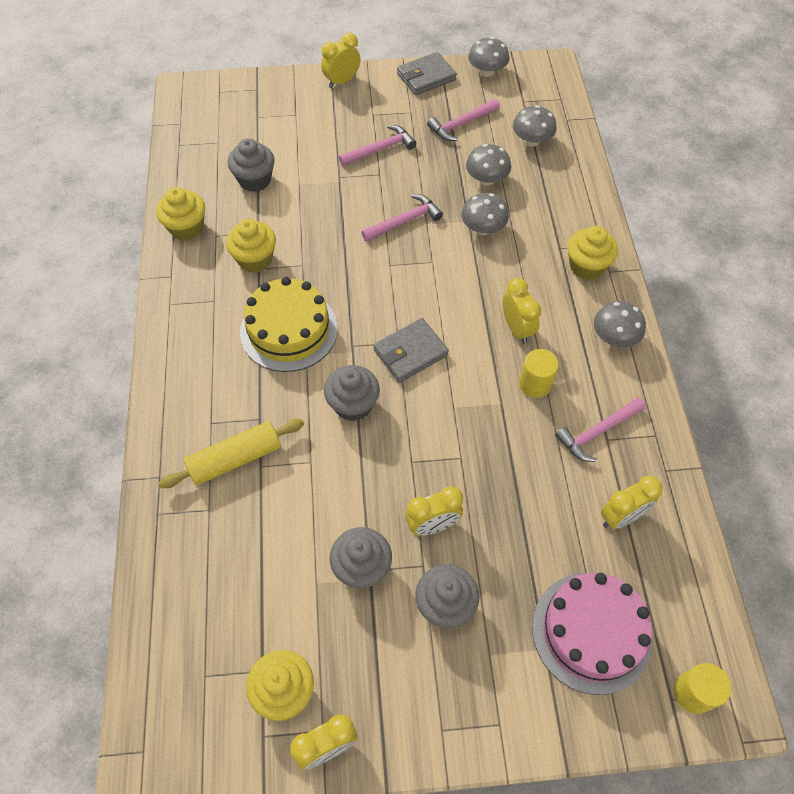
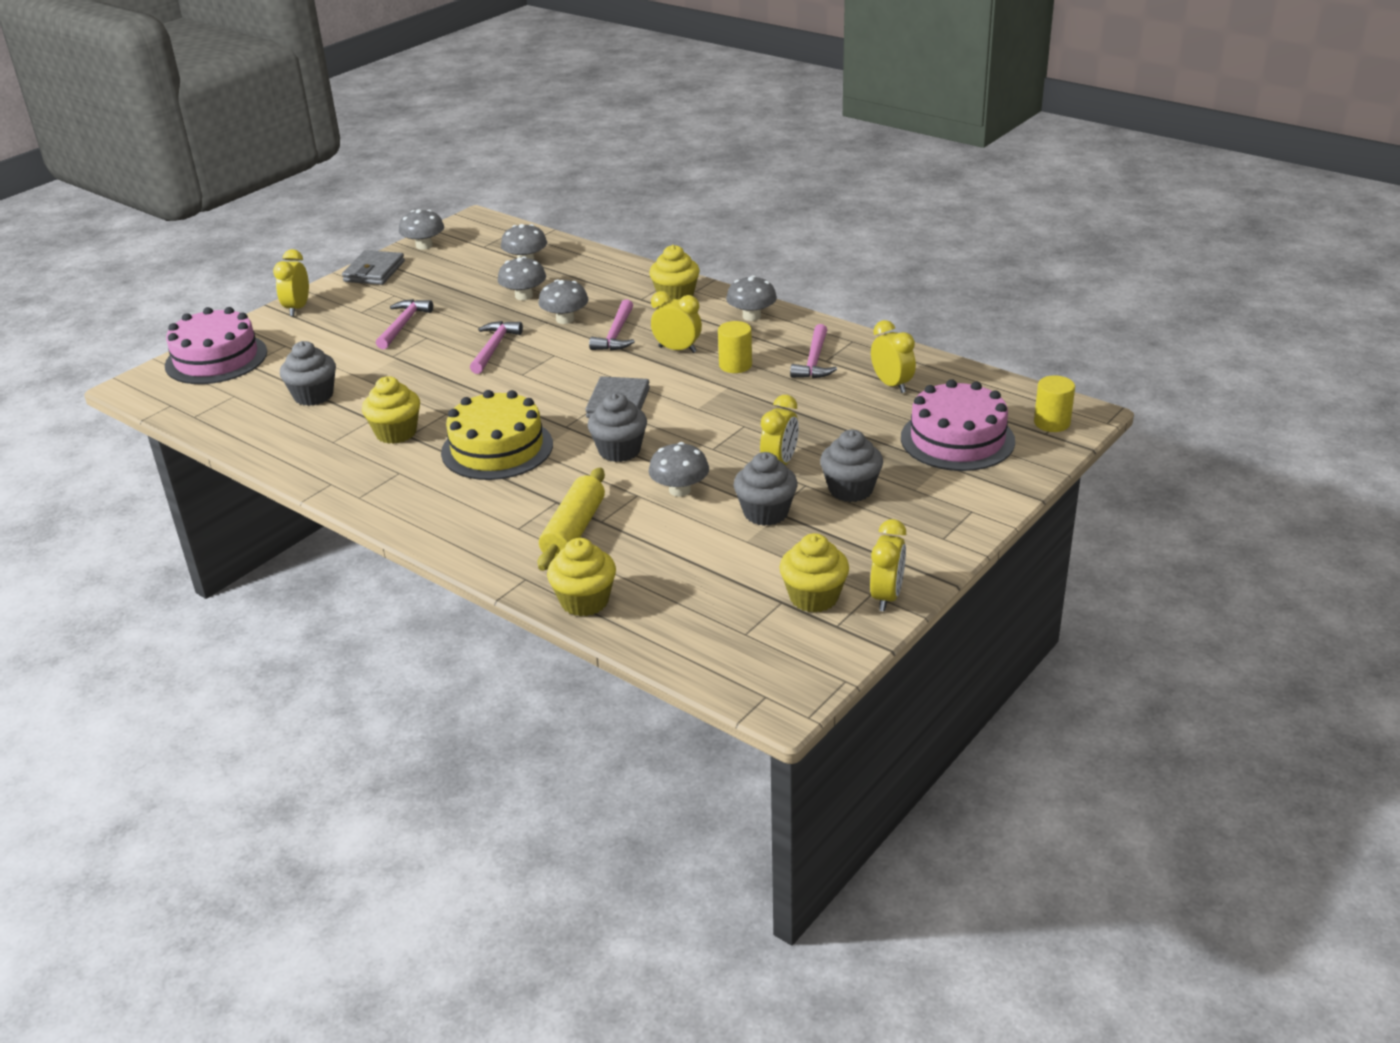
camera: 45 degrees left, 25 degrees down
yellow cupcake [156,187,205,241] -> yellow cupcake moved to [547,538,616,616]
pink hammer [427,99,500,141] -> pink hammer moved to [589,299,635,351]
yellow clock [601,476,663,529] -> yellow clock turned 45 degrees counterclockwise [871,320,916,393]
none -> pink cake [165,307,267,384]
none -> grey mushroom [648,442,709,497]

